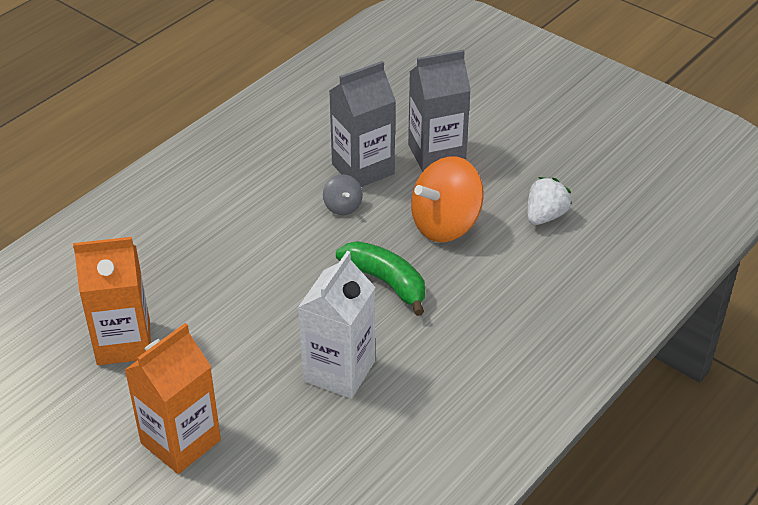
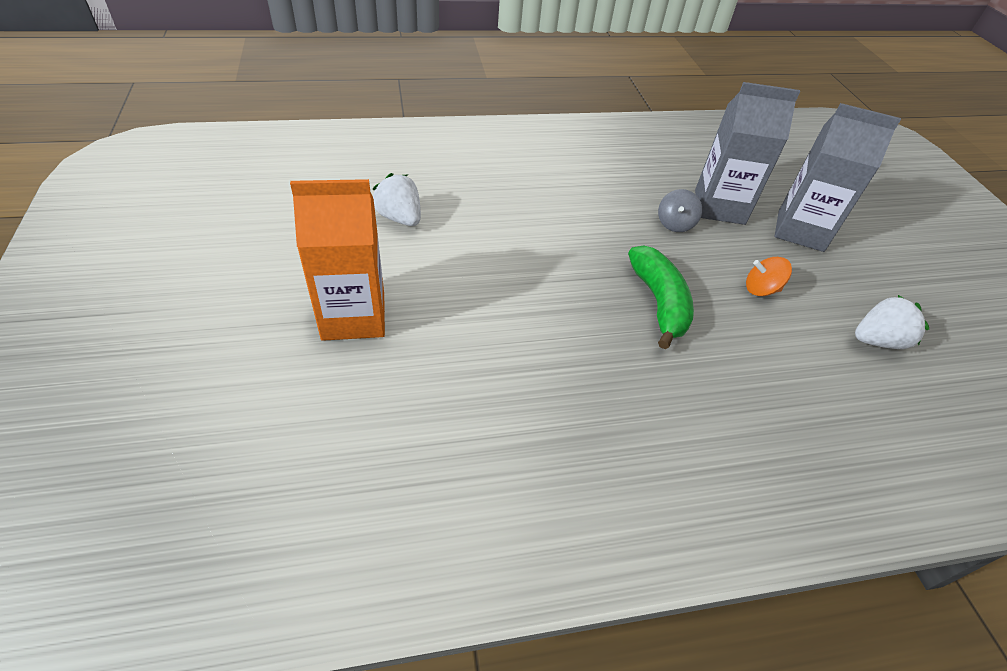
camera: 35 degrees right, 5 degrees up
orange carton [73,237,151,365] -> white strawberry [373,173,421,226]
white carton [298,251,375,399] -> none
orange spinning top [411,156,484,242] -> orange spinning top [746,257,792,296], size x0.48

